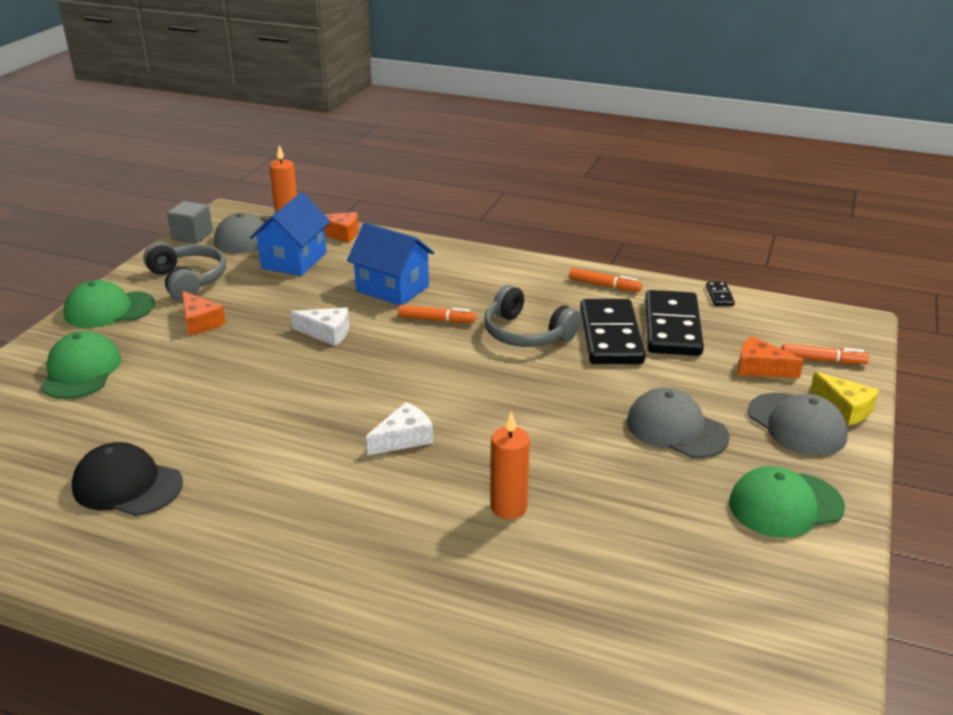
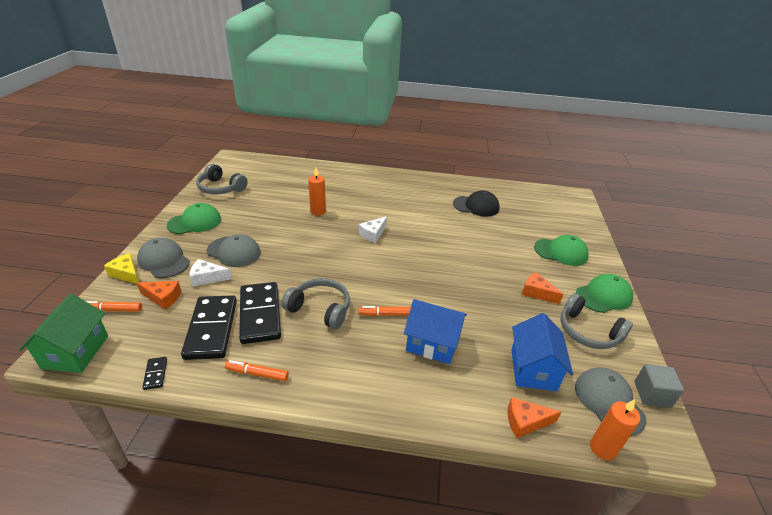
camera: 165 degrees right, 5 degrees up
green cap [41,331,121,399] -> green cap turned 60 degrees counterclockwise [534,235,589,266]
white cheese [291,308,349,346] -> white cheese moved to [189,259,232,287]
none -> green house [19,293,108,373]
none -> grey headphones [196,164,248,194]

